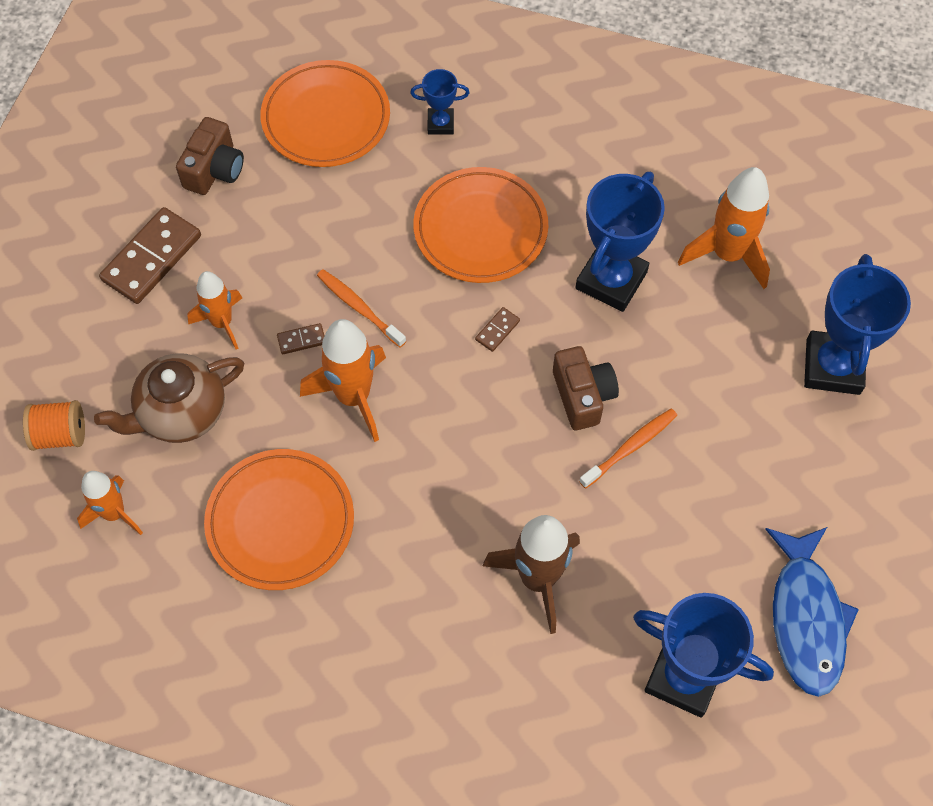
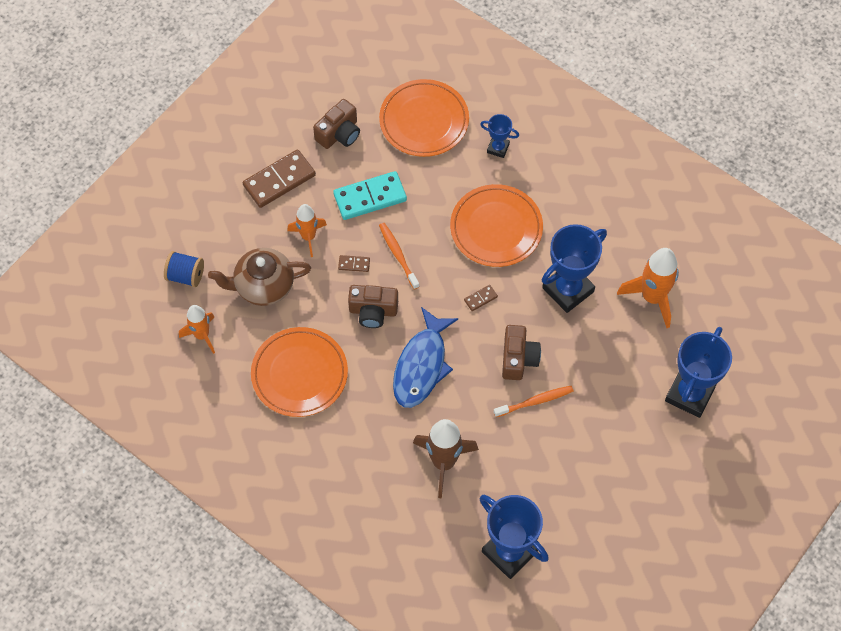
camera: 20 degrees right, 0 degrees up
orange spool [23,400,85,451] -> blue spool [164,251,204,287]
orange rocket [300,319,386,442] -> brown camera [348,285,398,328]
blue fish [765,527,859,697] -> blue fish moved to [393,307,458,408]
none -> turquoise domino [333,171,407,220]

